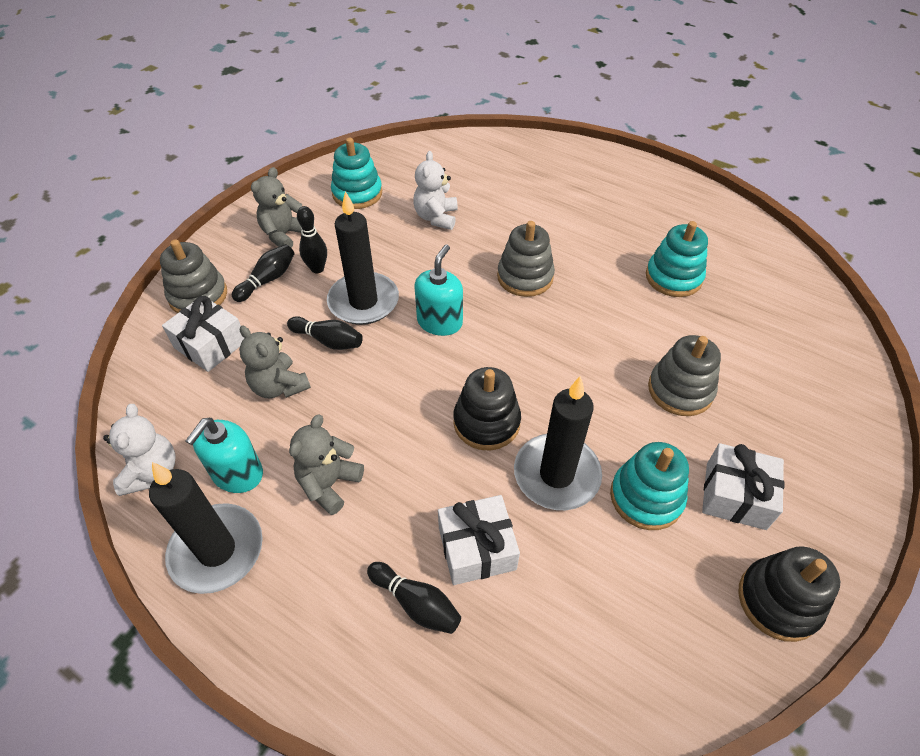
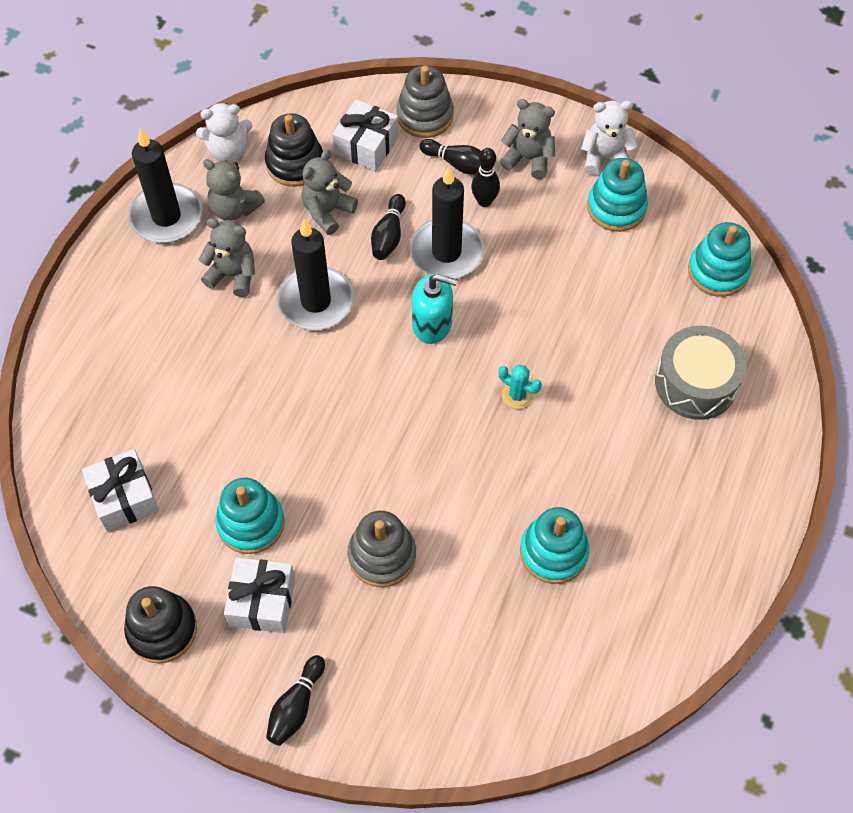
camera: 80 degrees right, 10 degrees up
turquoise soap dispenser [186,418,263,493] -> grey teddy bear [203,159,265,220]
black bowling pin [367,562,461,634] -> black bowling pin moved to [266,655,325,746]
white teddy bear [413,151,458,230] -> white teddy bear moved to [581,101,638,175]
white gift [438,495,520,585] -> white gift moved to [82,449,159,532]
black stacking toy [453,367,521,450] -> black stacking toy moved to [265,113,323,187]
grey stacking toy [497,221,555,297] -> turquoise cactus [498,365,542,409]
black candle [514,376,602,510] -> black candle moved to [277,219,354,330]
none -> grey drum [655,326,746,420]
none -> turquoise stacking toy [688,222,752,297]

